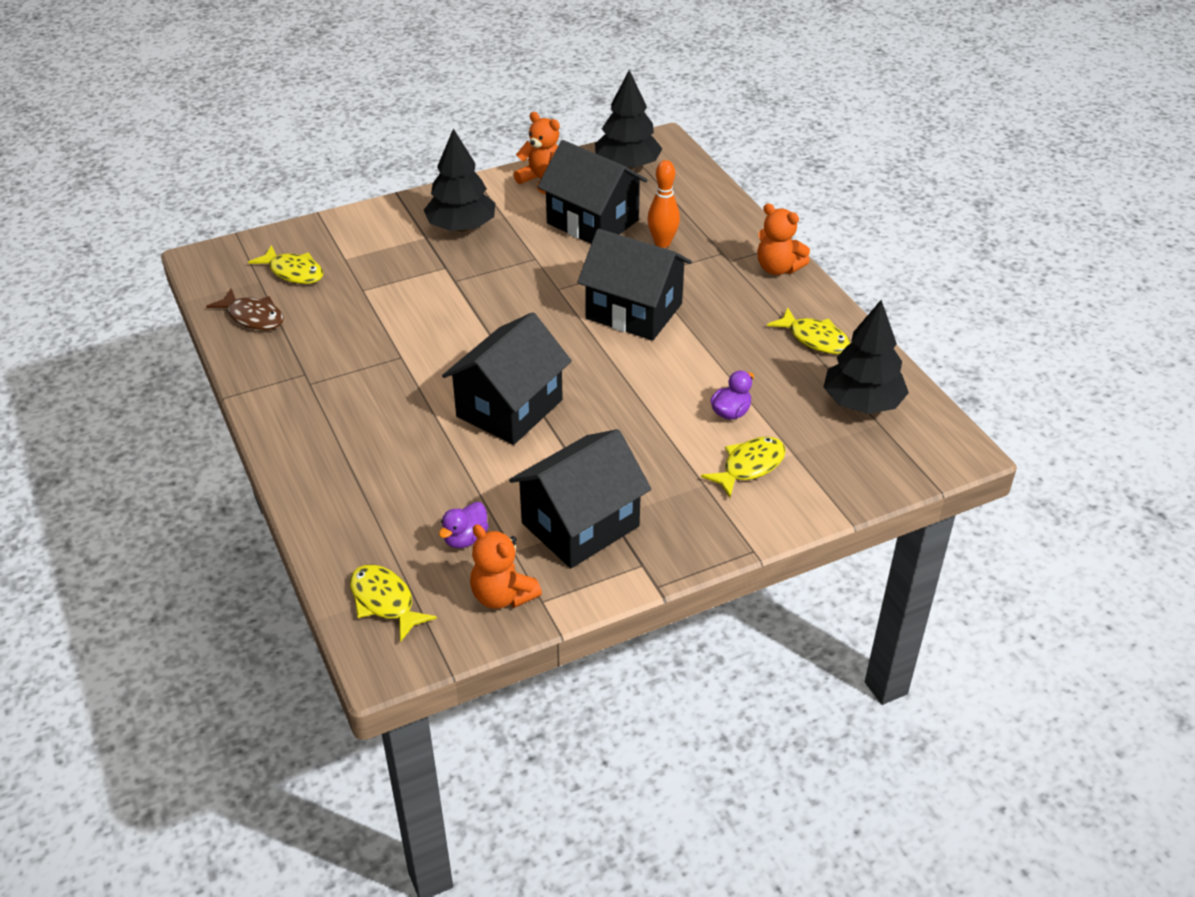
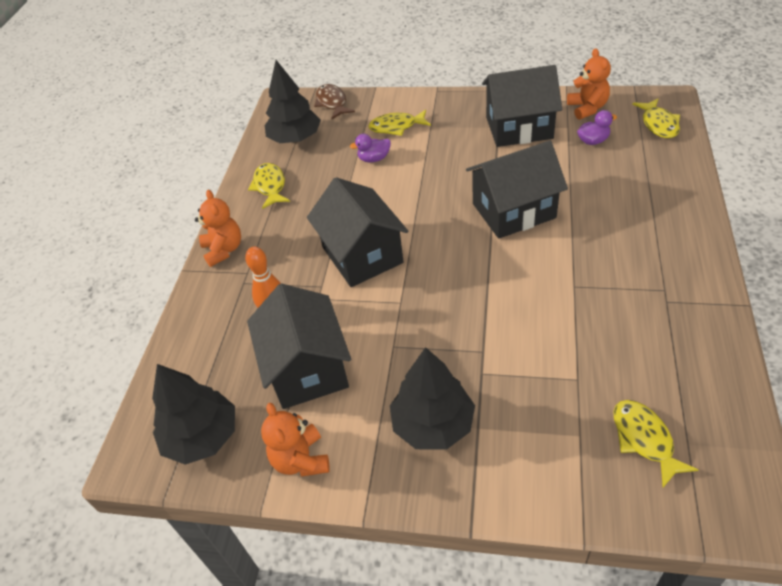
camera: 140 degrees left, 5 degrees up
brown fish [206,289,284,330] -> brown fish moved to [314,84,355,119]

